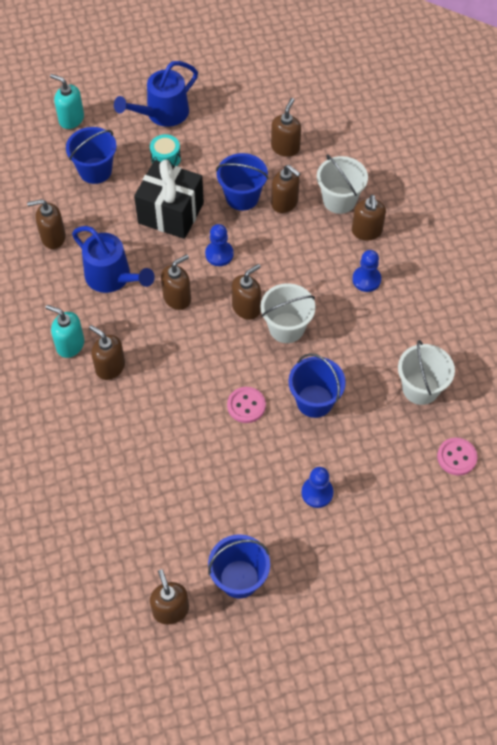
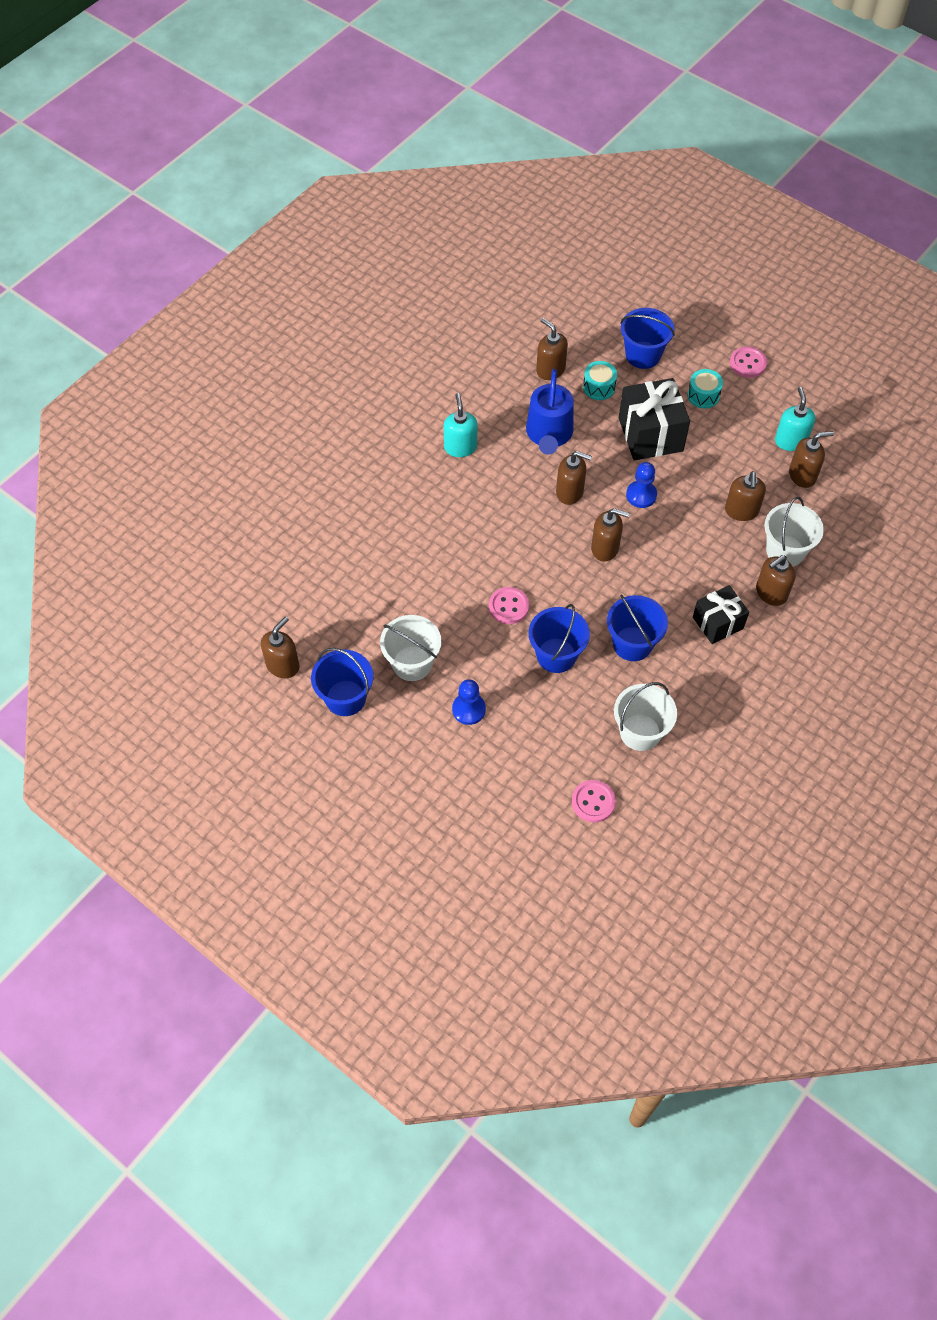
camera: 55 degrees right, 0 degrees up
turquoise soap dispenser [50,74,84,129] -> turquoise soap dispenser moved to [775,387,815,451]
brown soap dispenser [89,325,125,380] -> none
blue watering can [114,61,198,127] -> pink button [730,346,767,378]
blue bucket [216,153,268,211] -> blue bucket moved to [607,594,668,661]
white bucket [261,283,316,343] -> white bucket moved to [380,615,441,681]
blue pawn [352,250,381,292] -> black gift [693,585,749,644]
none -> turquoise drum [583,361,617,400]

